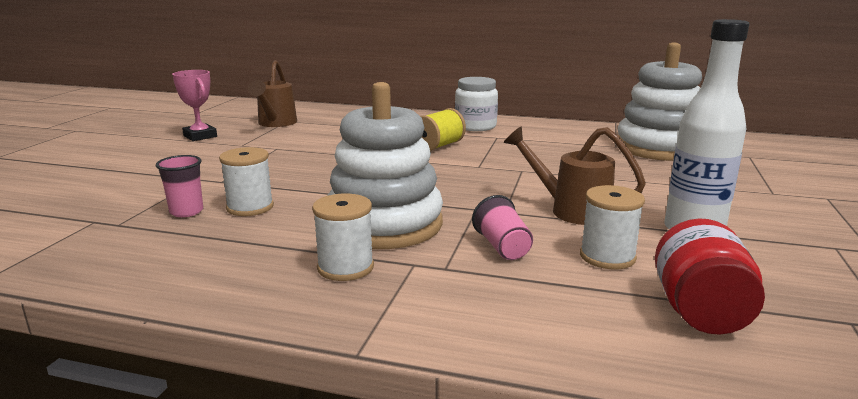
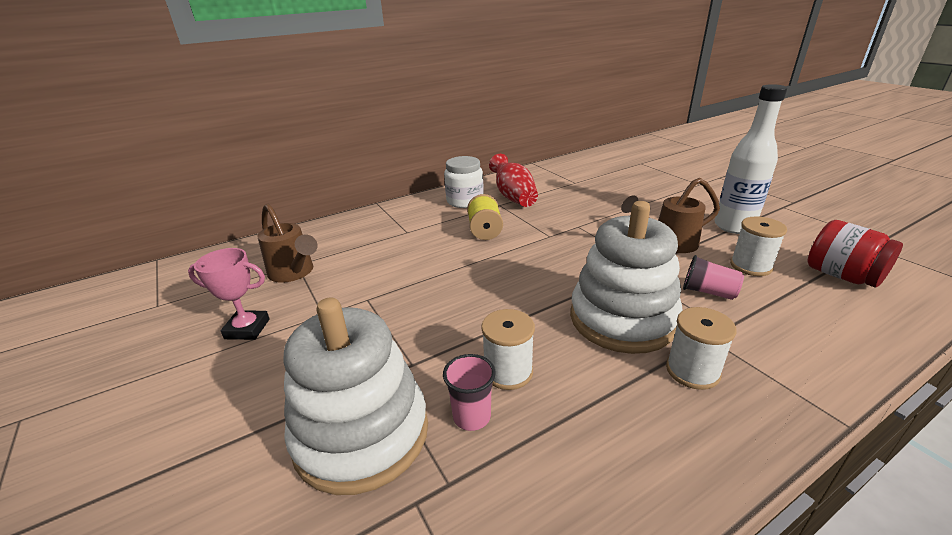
camera: 45 degrees left, 10 degrees up
white stacking toy [618,43,702,161] -> white stacking toy moved to [283,297,428,495]
none -> red vase [489,154,538,207]

